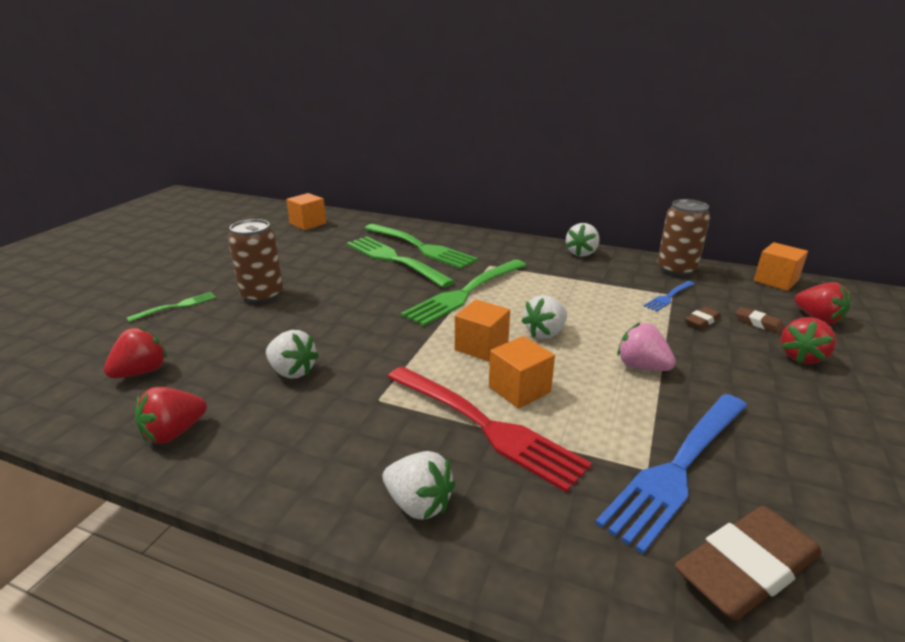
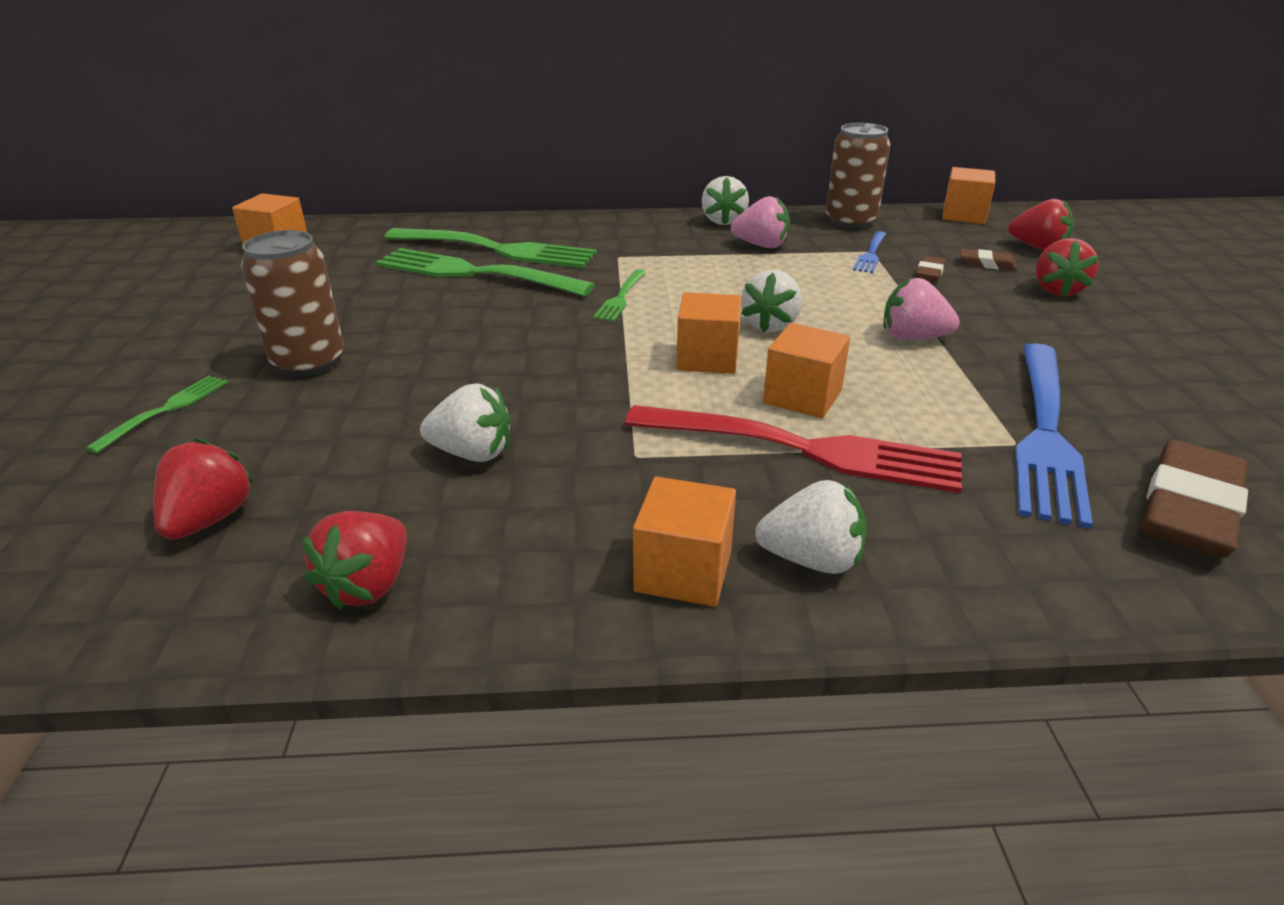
camera: 25 degrees left, 5 degrees up
green fork [401,259,526,326] -> green fork [593,269,646,322], size x0.48
none -> orange cube [633,476,736,607]
none -> pink strawberry [731,196,790,248]

